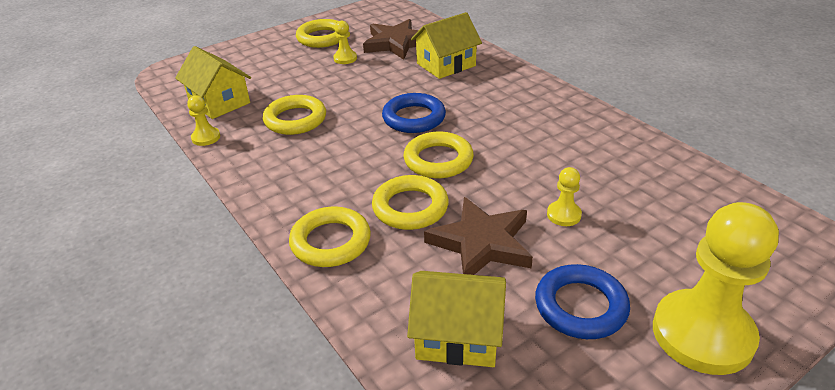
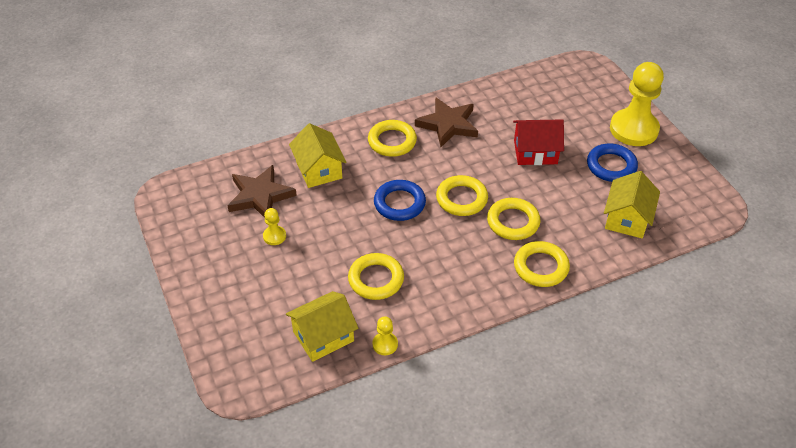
camera: 80 degrees left, 10 degrees up
yellow ring [296,19,339,48] -> yellow ring moved to [368,120,417,157]
brown star [424,197,533,275] -> brown star moved to [415,97,478,147]
yellow pawn [547,167,582,226] -> red house [513,119,564,165]

